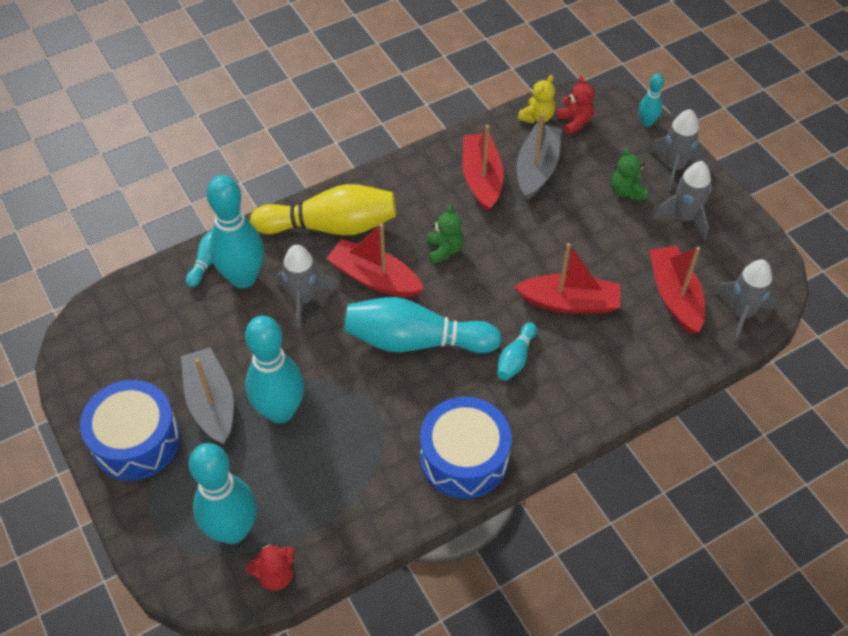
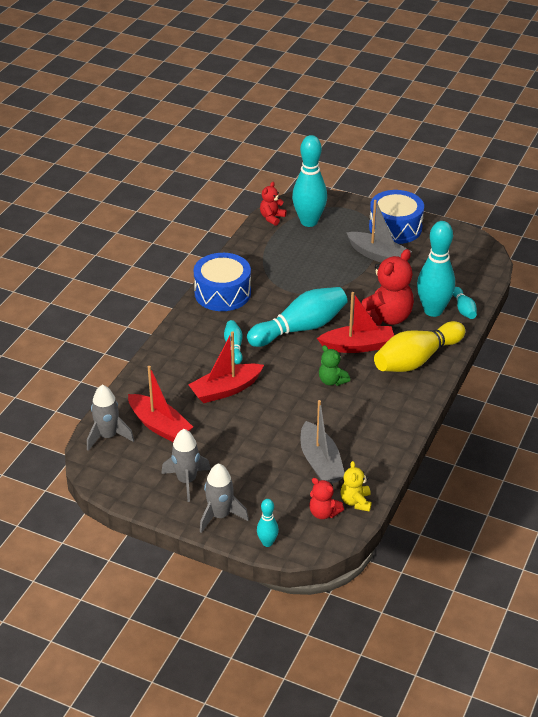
camera: 145 degrees right, 15 degrees down
turquoise bowling pin [245,316,304,423] -> none
grey rocket [277,245,336,328] -> red teddy bear [362,249,414,325]
red boat [462,125,504,212] -> none
green teddy bear [611,148,647,200] -> none

